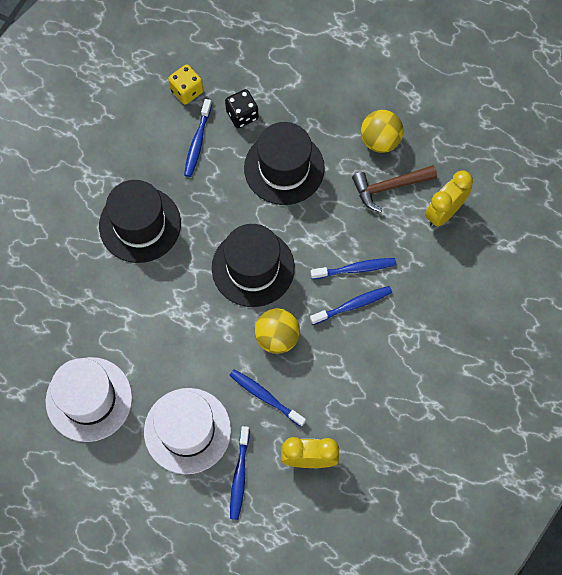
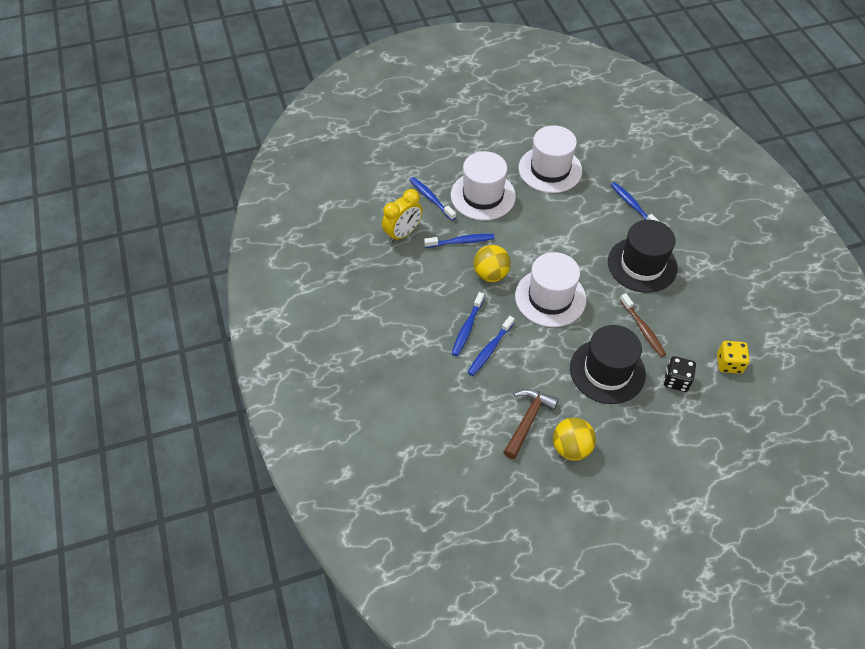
camera: 135 degrees right, 15 degrees down
blue toothbrush [184,99,212,177] -> blue toothbrush moved to [611,182,660,222]
black hat [212,224,295,307] -> white hat [515,252,586,327]
yellow clock [425,170,473,227] -> none
none -> brown toothbrush [620,294,666,357]

